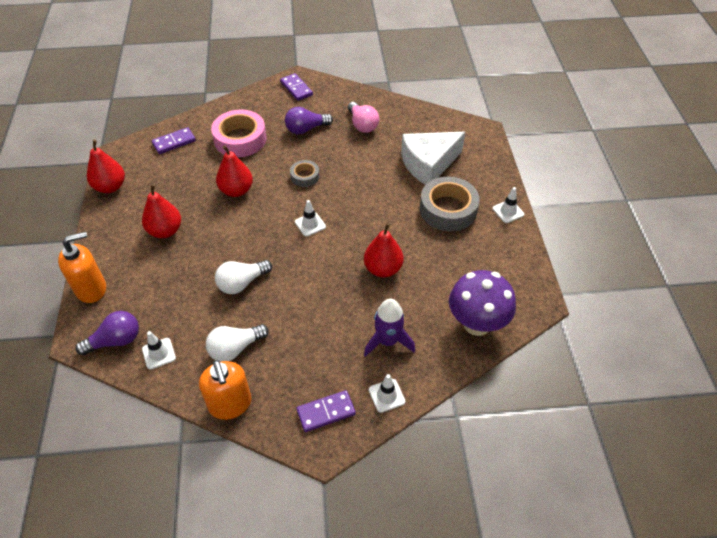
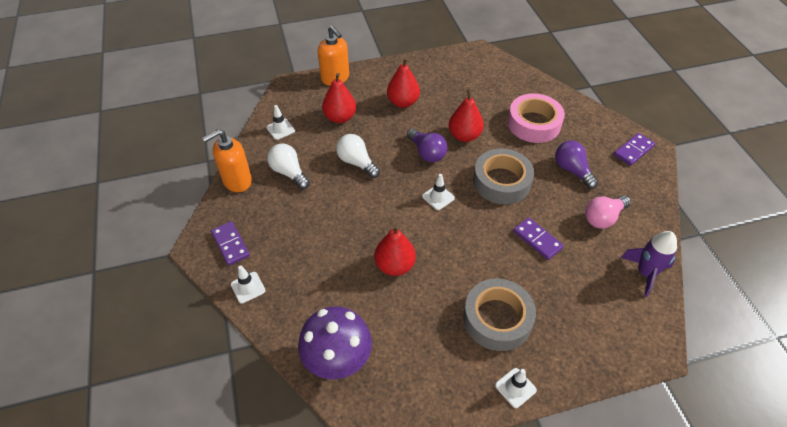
camera: 80 degrees right, 0 degrees up
purple light bulb [76,311,139,356] -> purple light bulb moved to [407,128,447,162]
red pear [87,140,125,193] -> red pear moved to [322,73,356,123]
purple domino [152,127,196,154] -> purple domino moved to [513,217,564,260]
grey tape [290,160,319,187] -> grey tape [473,148,534,204], size x1.91
purple rocket [364,299,415,357] -> purple rocket moved to [620,231,677,297]
white cheese [401,132,465,185] -> none

